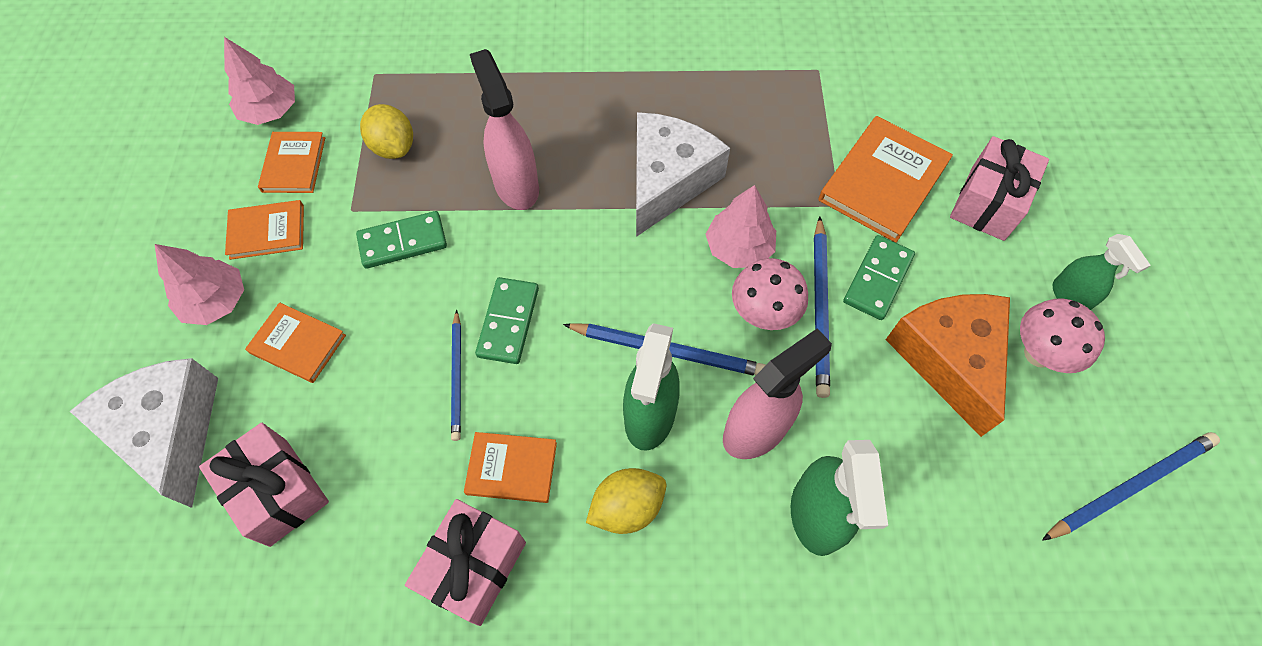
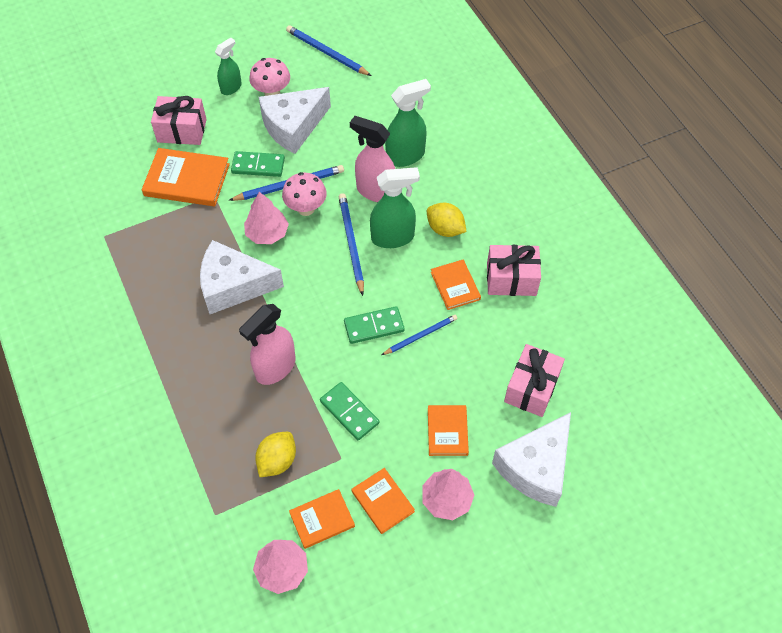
camera: 115 degrees left, 5 degrees down
orange cheese [886,294,1010,437] -> white cheese [259,87,331,154]

